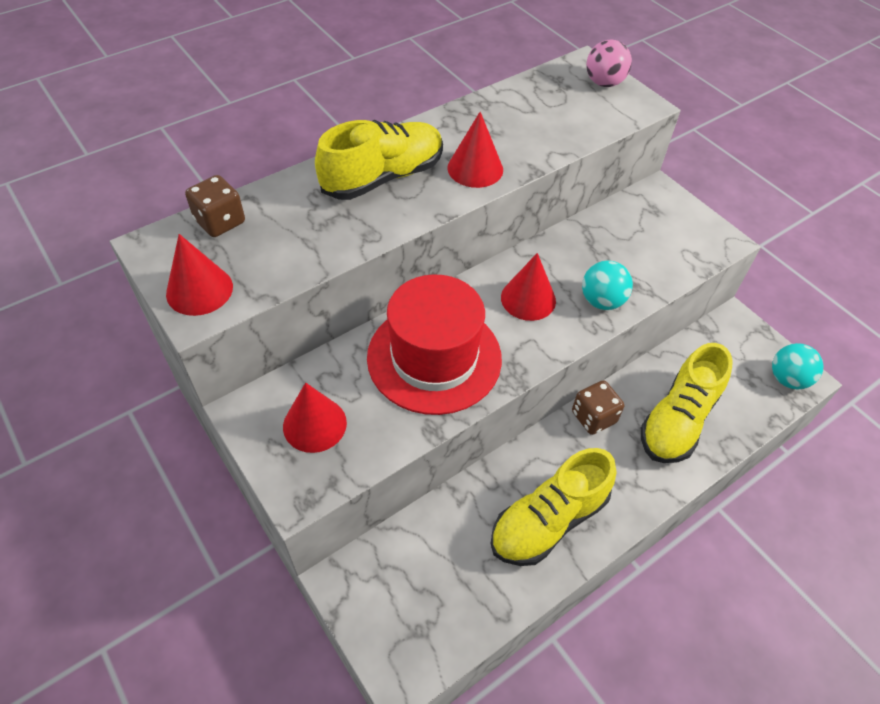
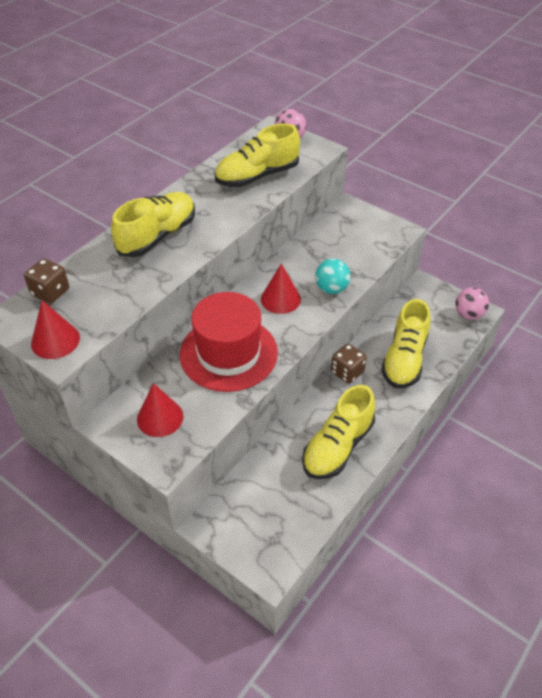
camera: 15 degrees left, 5 degrees down
red cone [448,112,503,188] -> none
turquoise ball [772,343,823,389] -> pink ball [456,287,489,320]
none -> yellow shoe [215,124,300,187]

